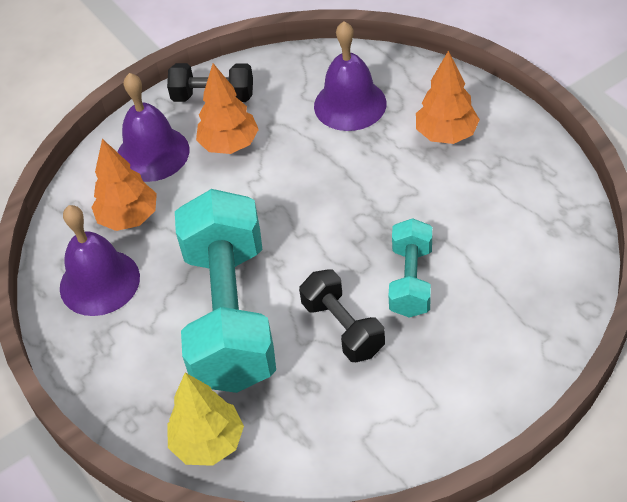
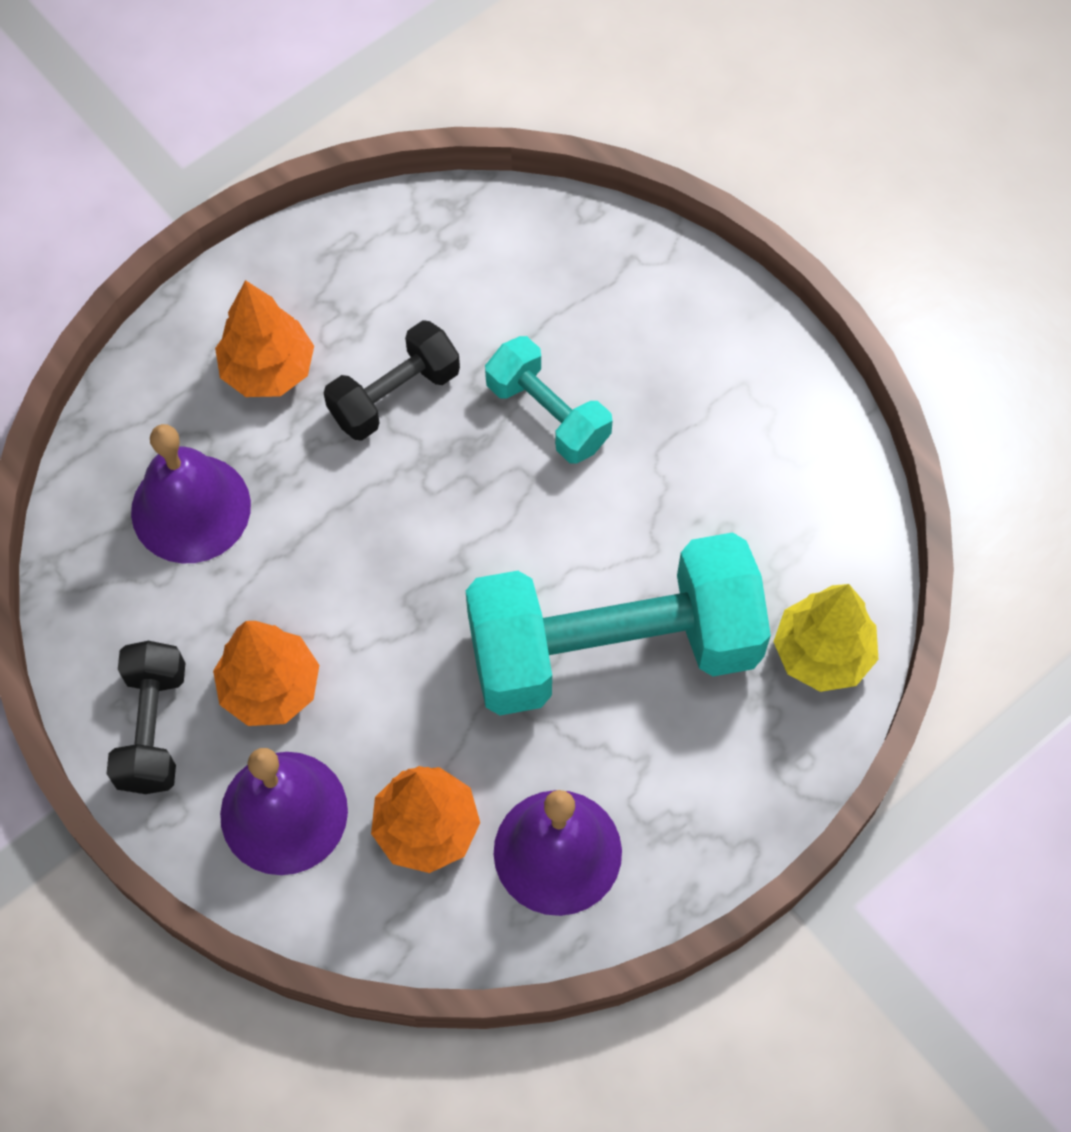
camera: 100 degrees left, 15 degrees up
black dumbbell [299,269,385,362] -> black dumbbell moved to [324,320,460,441]
turquoise dumbbell [389,218,432,318] -> turquoise dumbbell turned 45 degrees clockwise [485,336,612,464]

